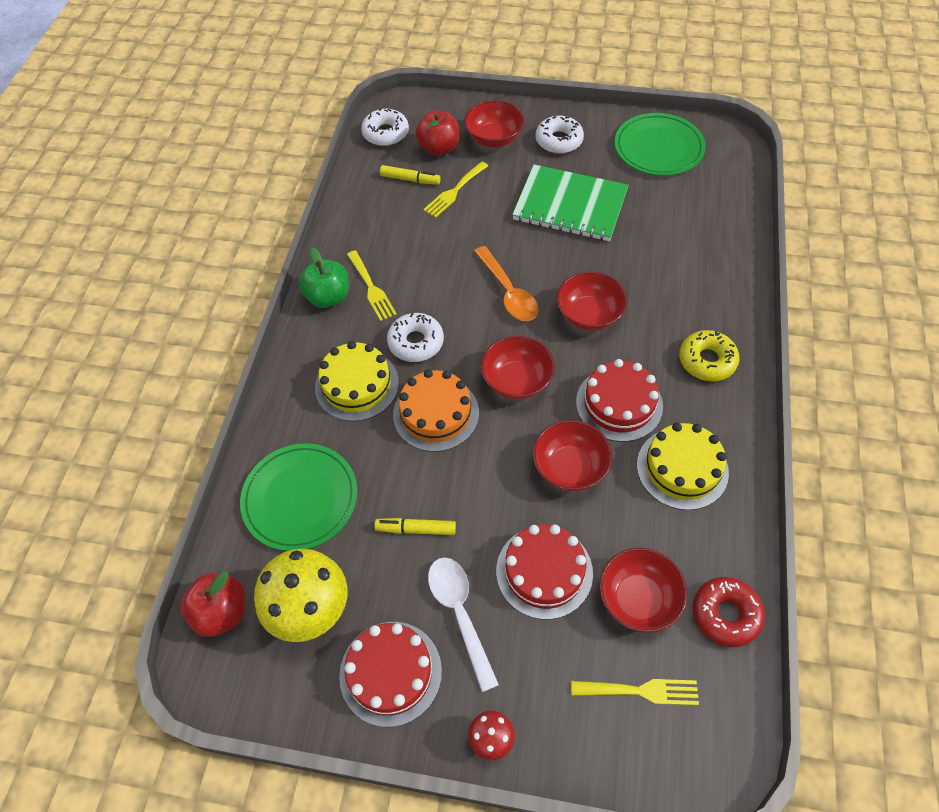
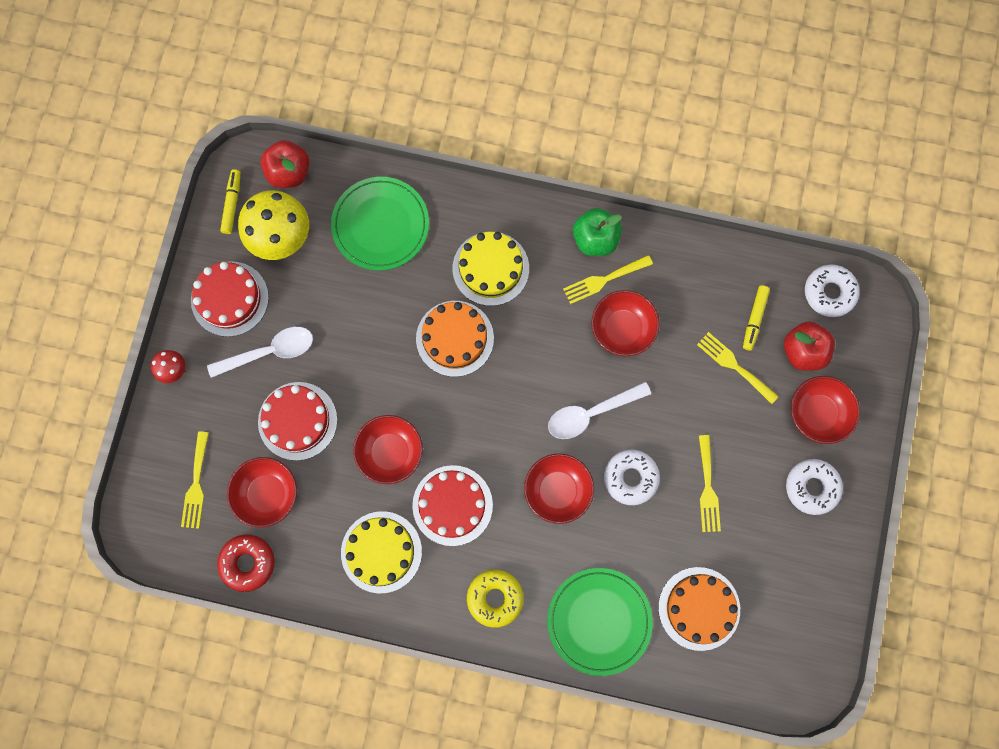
camera: 90 degrees right, 20 degrees up
yellow marker [374,518,456,535] -> yellow marker moved to [220,169,241,234]
white donut [387,313,444,362] -> white donut moved to [604,449,660,505]
orange spoon [474,246,538,321] -> white spoon [548,382,651,439]
red bowl [481,336,555,400] -> red bowl moved to [591,290,660,356]
green notebook [512,165,629,241] -> yellow fork [699,435,721,532]
green plate [614,113,706,176] -> green plate moved to [547,568,653,676]
none -> orange cake [658,567,740,651]

